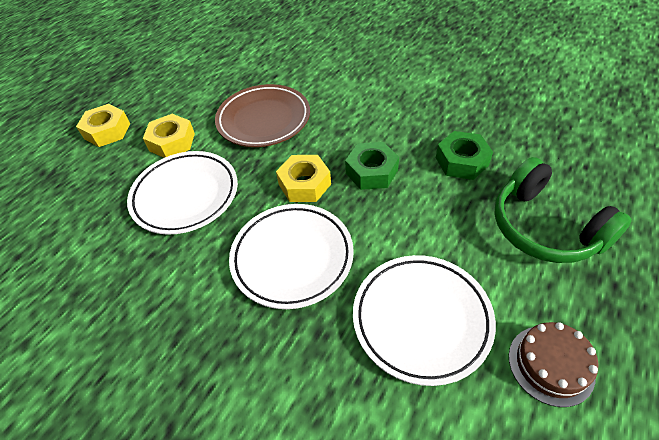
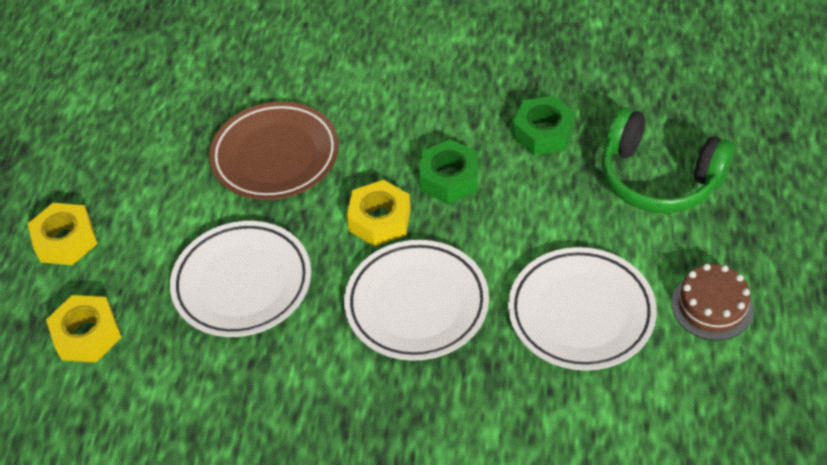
camera: 25 degrees left, 0 degrees up
yellow nut [143,114,195,158] -> yellow nut moved to [46,295,121,362]

